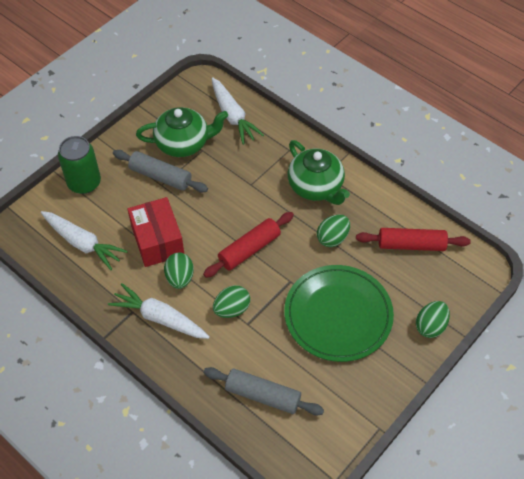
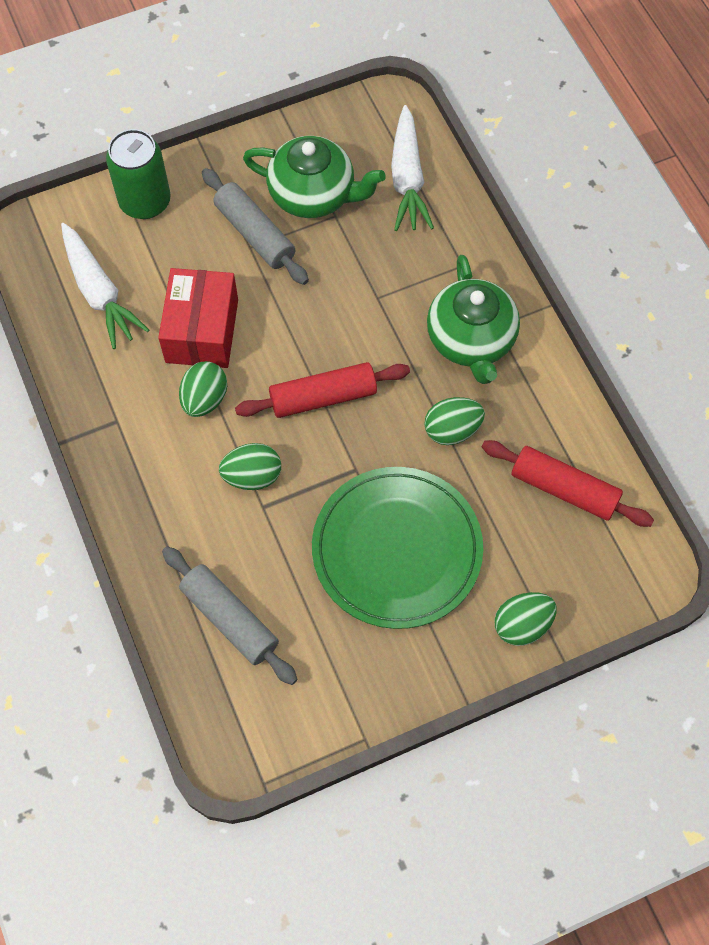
camera: 25 degrees right, 10 degrees up
white carrot [108,283,210,339] -> none

